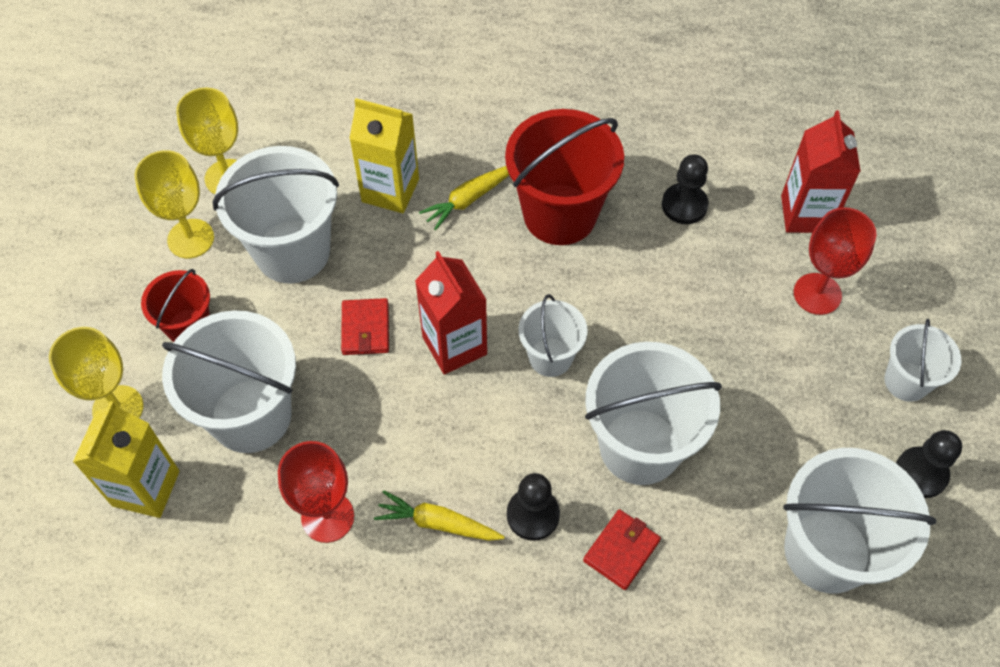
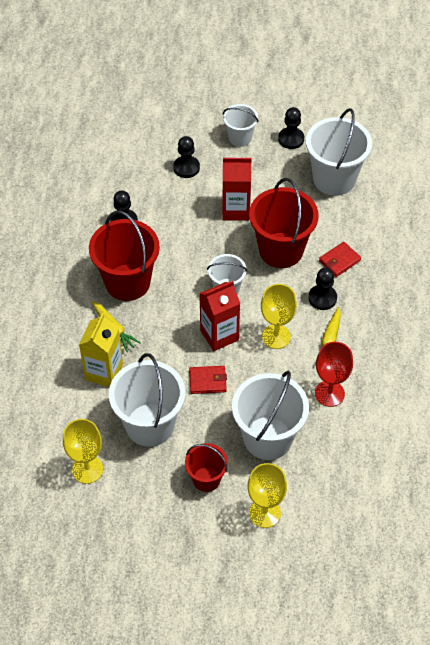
camera: 90 degrees left, 5 degrees down
yellow carton [73,401,179,518] -> none
yellow goblet [135,150,214,258] -> yellow goblet moved to [261,284,297,349]
red wallet [583,509,661,590] -> red wallet turned 75 degrees counterclockwise [319,242,361,277]
white bucket [585,342,722,485] -> red bucket [249,178,318,268]
red carton [781,110,861,233] -> red carton moved to [222,157,252,221]
red goblet [794,207,876,315] -> black pawn [173,136,200,178]

